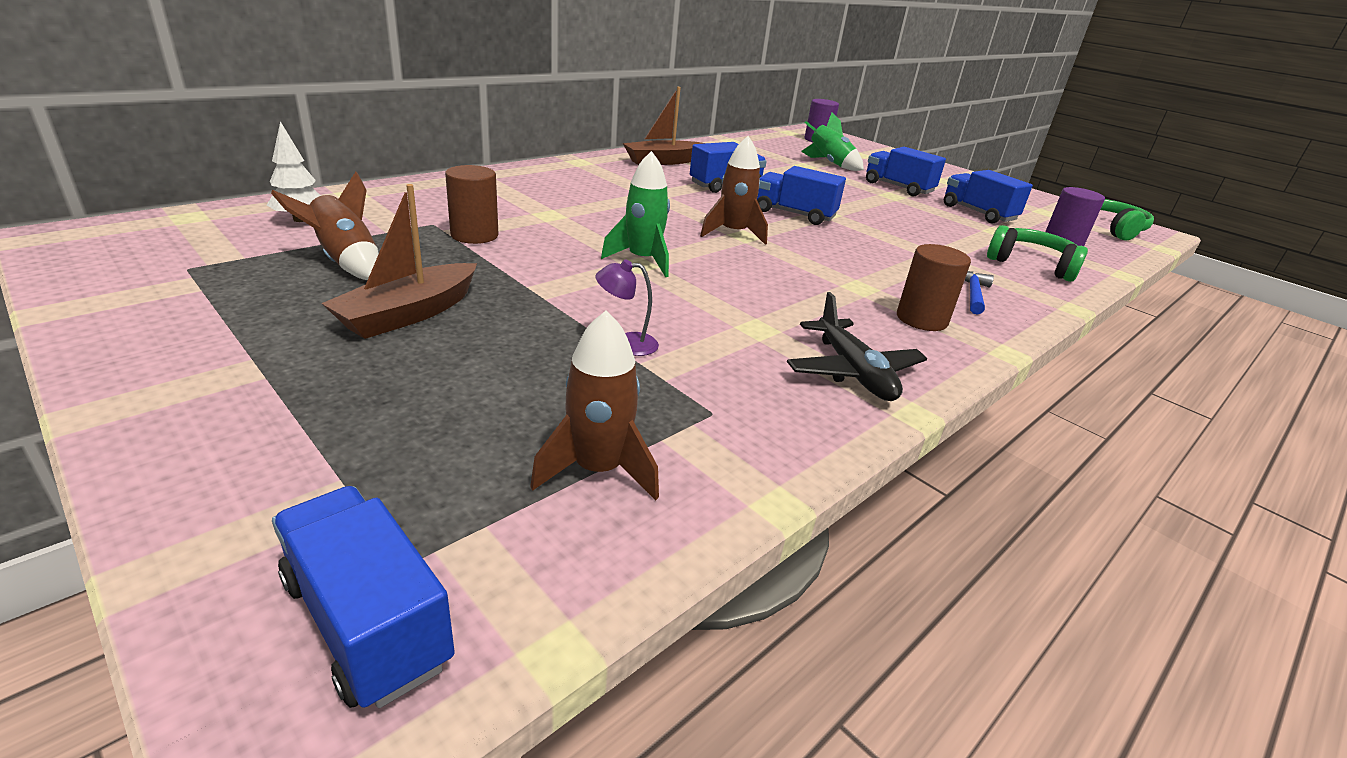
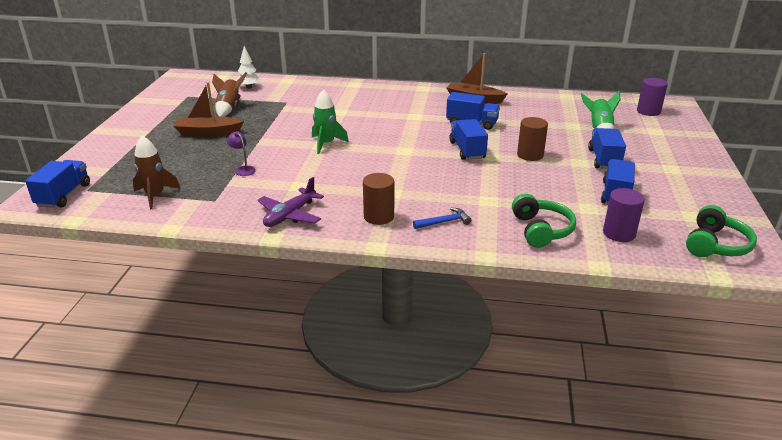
camera: 55 degrees right, 0 degrees up
brown cylinder [445,165,499,244] -> brown cylinder moved to [517,117,548,161]
brown rocket [700,136,768,245] -> none
black plane [787,292,927,401] -> purple plane [258,177,324,227]

